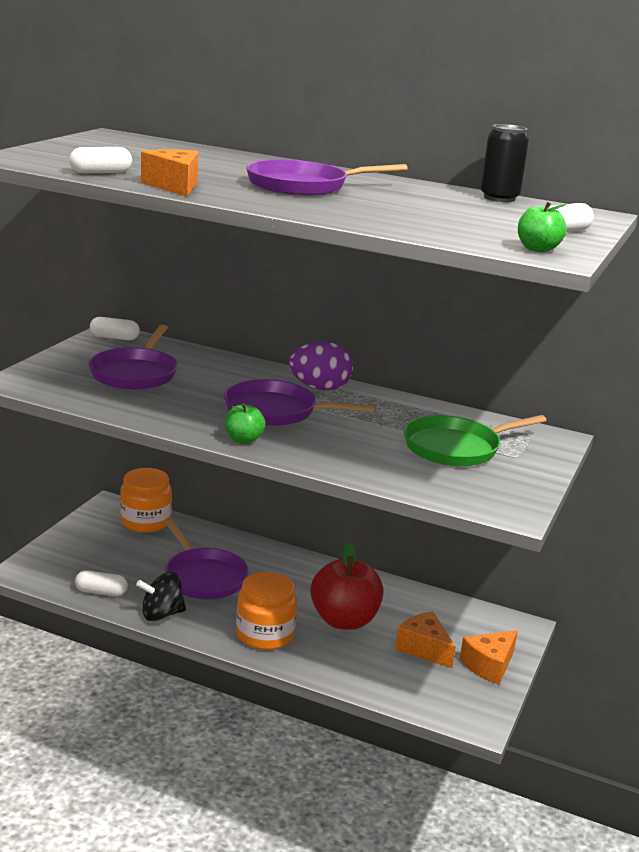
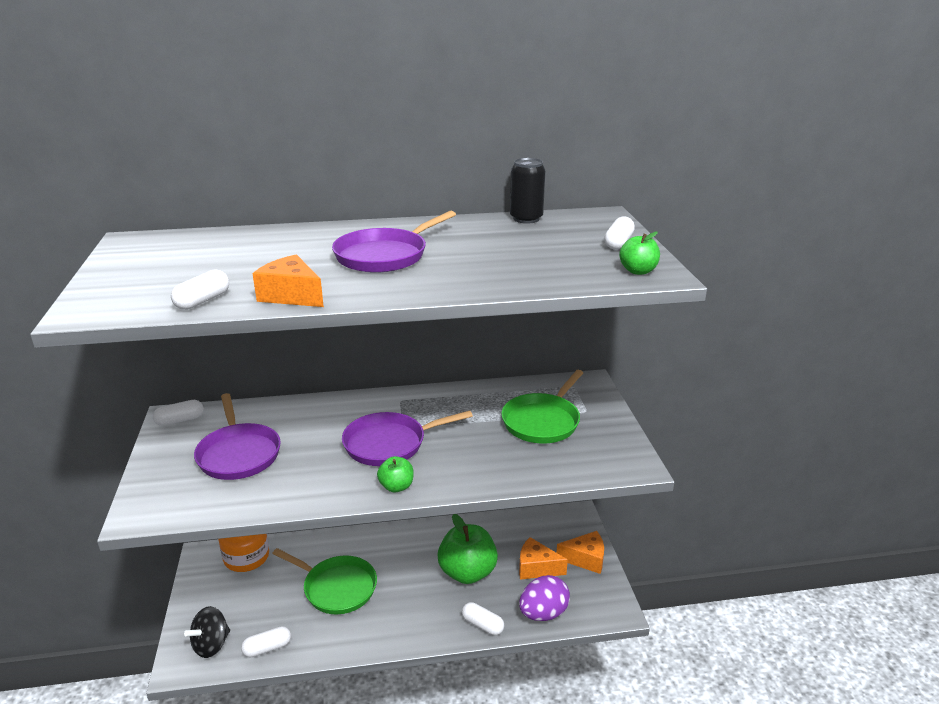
camera: 30 degrees left, 5 degrees up
black spinning top [136,572,186,621] -> black spinning top moved to [184,606,230,658]
purple pan [165,519,249,599] -> green pan [272,548,377,614]
orange jar [236,572,297,650] -> none
purple egg [289,341,353,390] -> purple egg moved to [519,575,570,621]
red apple [310,542,384,630] -> green apple [437,514,498,584]
orange cheese [460,630,518,685] -> orange cheese turned 105 degrees counterclockwise [556,531,604,574]
none -> white capsule [462,602,504,635]

